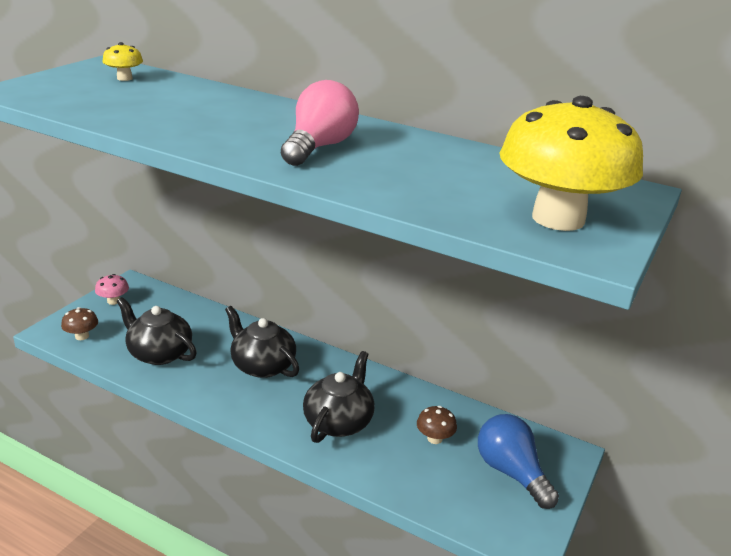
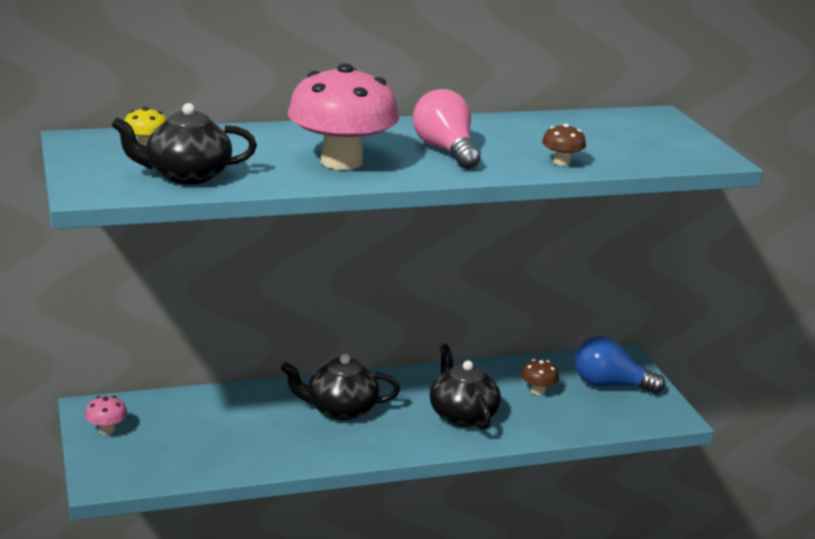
camera: 45 degrees left, 5 degrees down
brown mushroom [61,307,98,340] -> brown mushroom moved to [542,124,586,166]
black teapot [117,297,197,365] -> black teapot moved to [112,103,257,184]
yellow mushroom [500,96,643,231] -> none
none -> pink mushroom [288,63,399,170]

